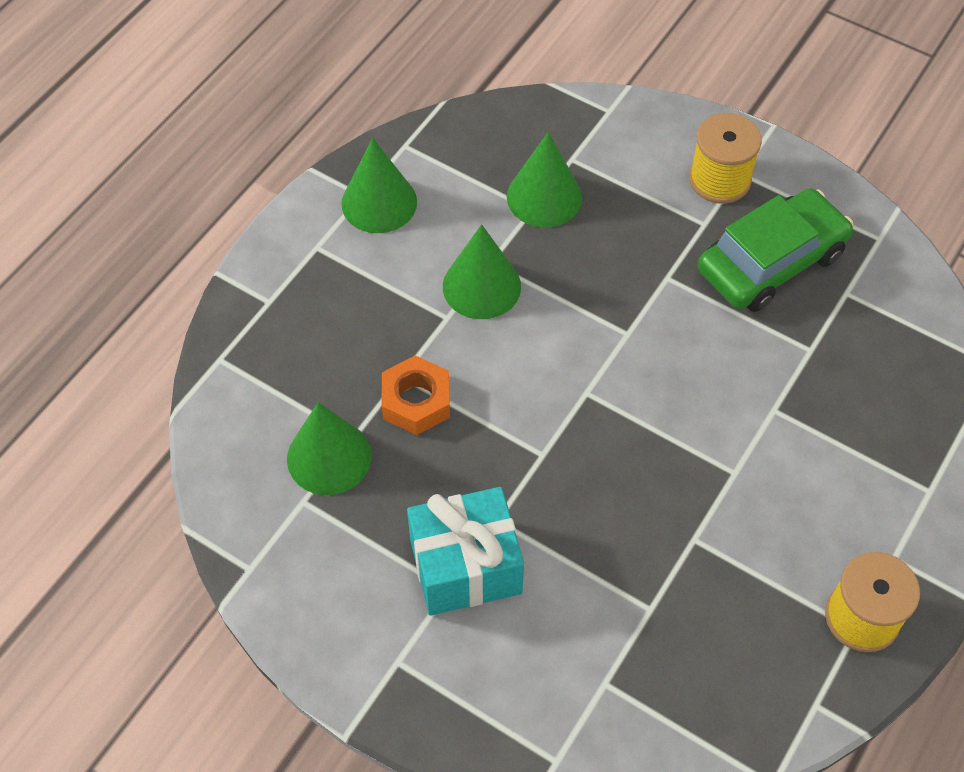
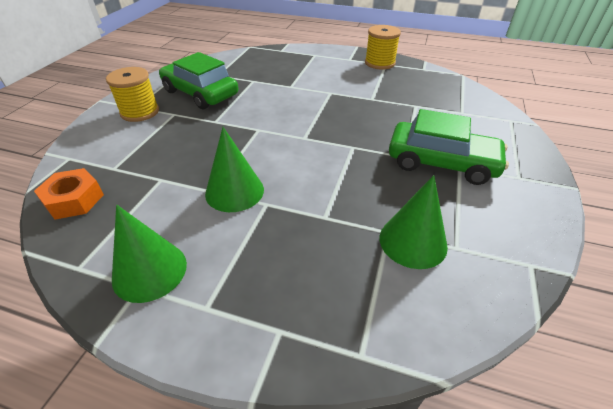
camera: 105 degrees left, 15 degrees down
orange nut [382,355,450,435] -> orange nut moved to [34,168,104,220]
turquoise gift [407,487,524,616] -> green car [389,109,509,185]
green cone [507,132,582,228] -> none

